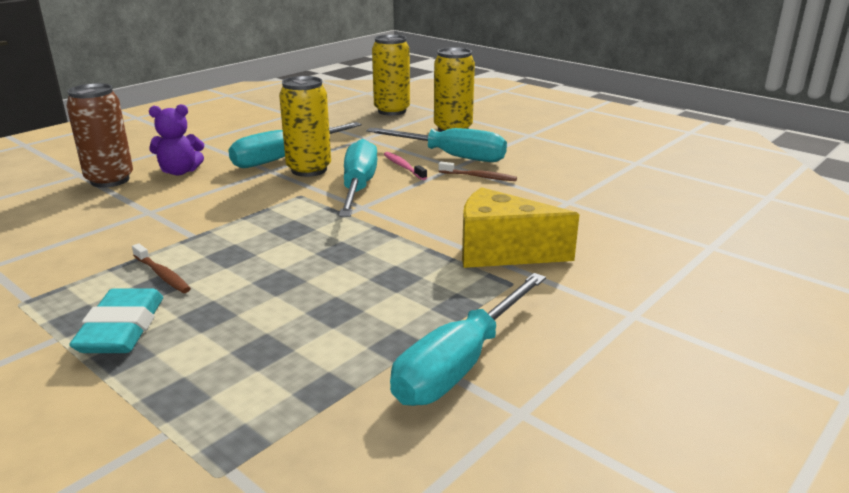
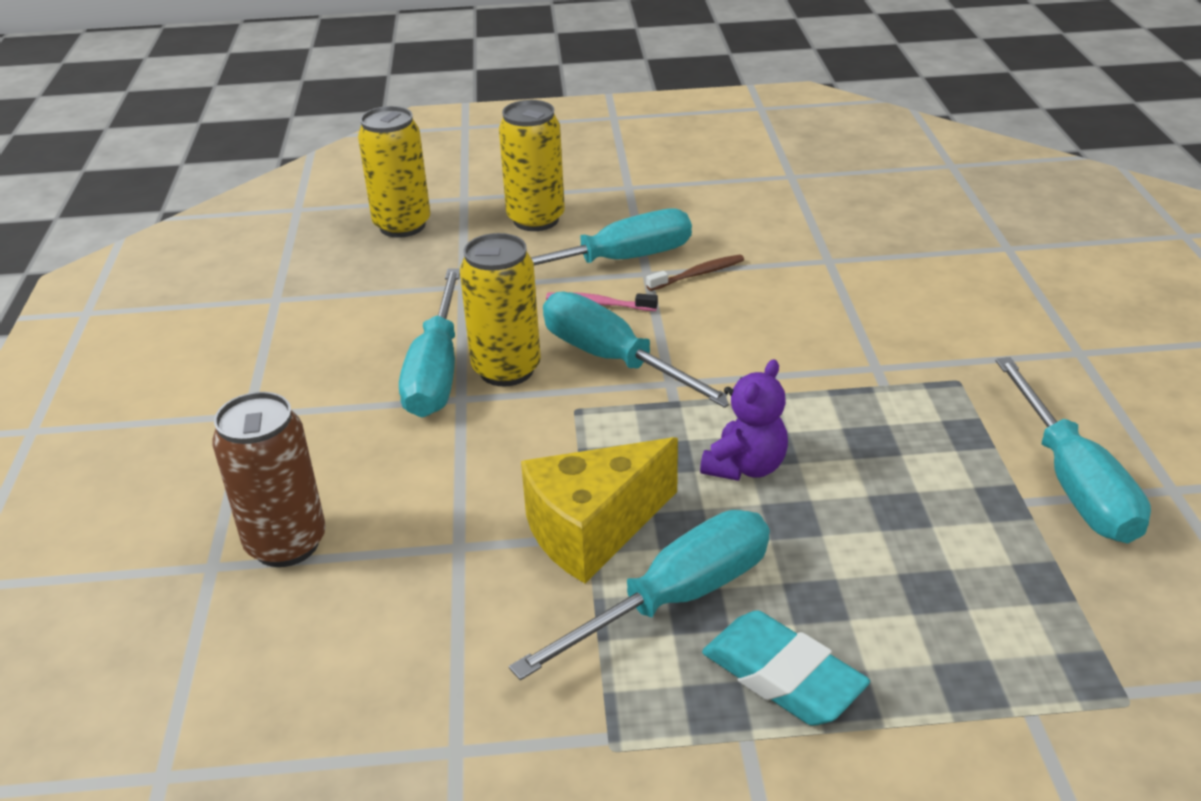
camera: 45 degrees left, 10 degrees up
brown toothbrush [132,244,191,293] -> turquoise screwdriver [509,510,770,680]
purple teddy bear [149,104,204,175] -> purple teddy bear moved to [700,359,788,481]
yellow cheese [462,187,580,268] -> yellow cheese moved to [521,437,678,583]

